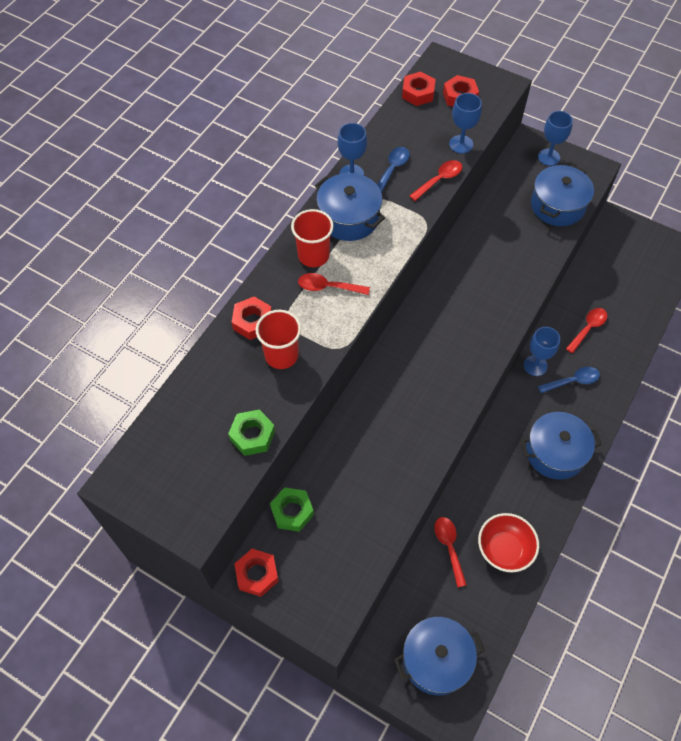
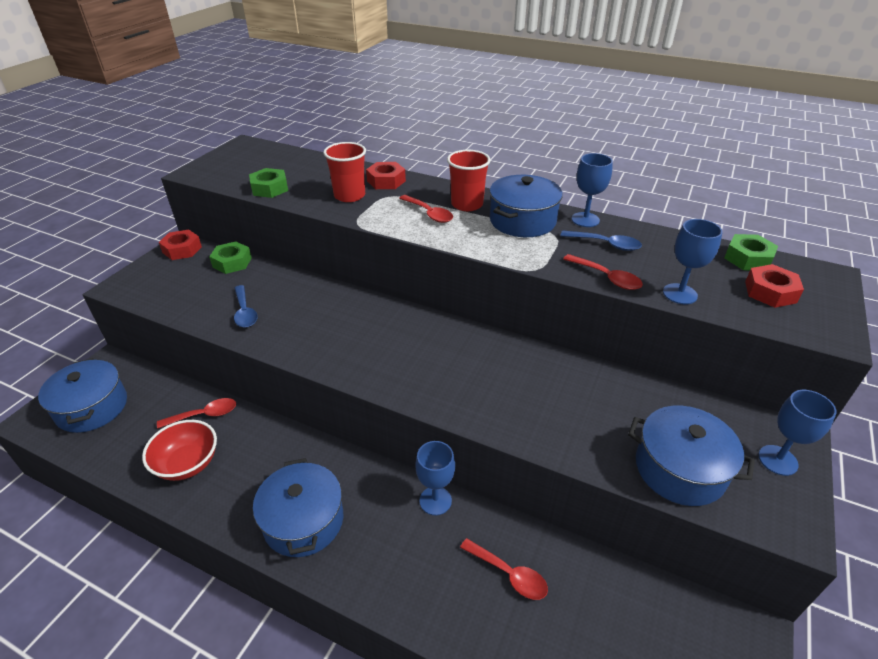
camera: 85 degrees right, 20 degrees down
red spoon [298,273,370,295] -> red spoon turned 135 degrees clockwise [399,195,453,223]
red nut [402,72,436,106] -> green nut [724,234,778,270]
blue spoon [538,367,600,393] -> blue spoon moved to [234,285,258,328]

